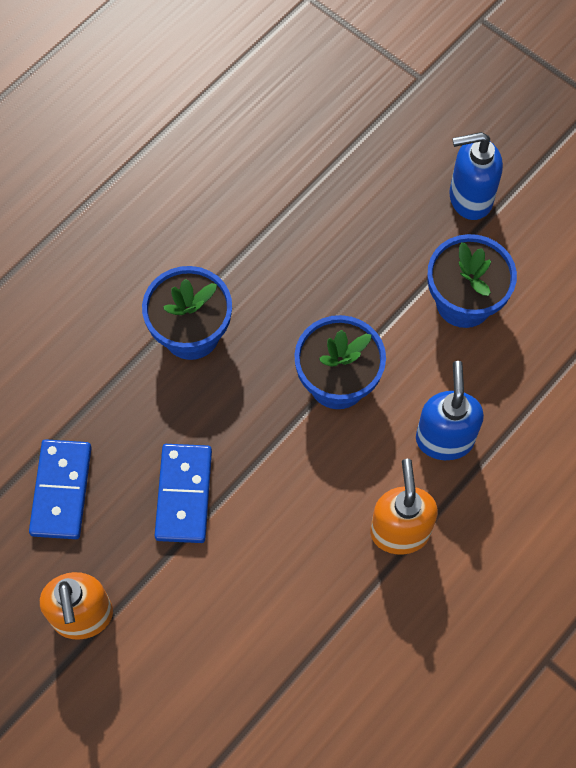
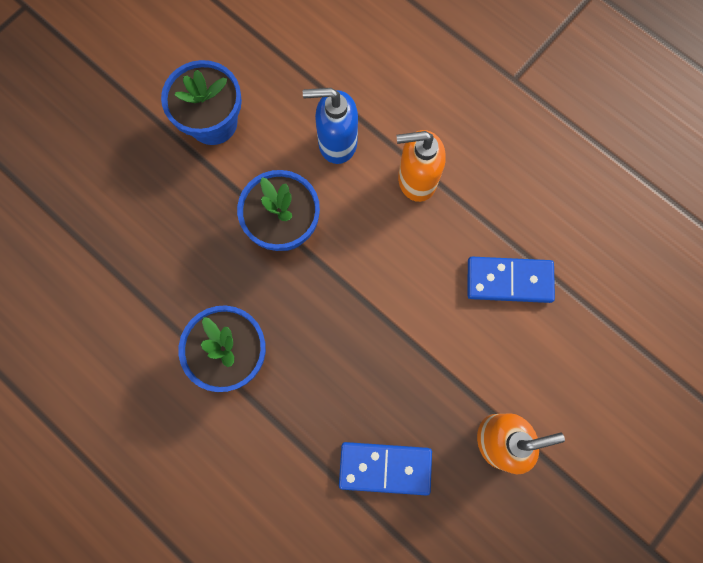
camera: 90 degrees left, 10 degrees up
blue domino [154,444,212,543] -> blue domino moved to [467,257,555,303]
blue soap dispenser [449,132,503,220] -> none

